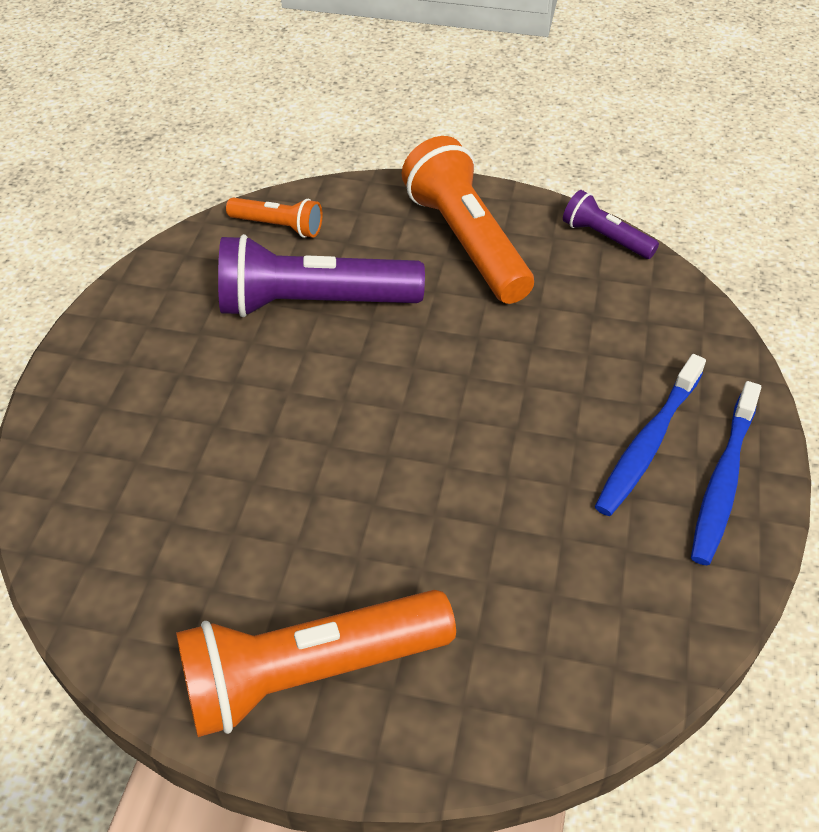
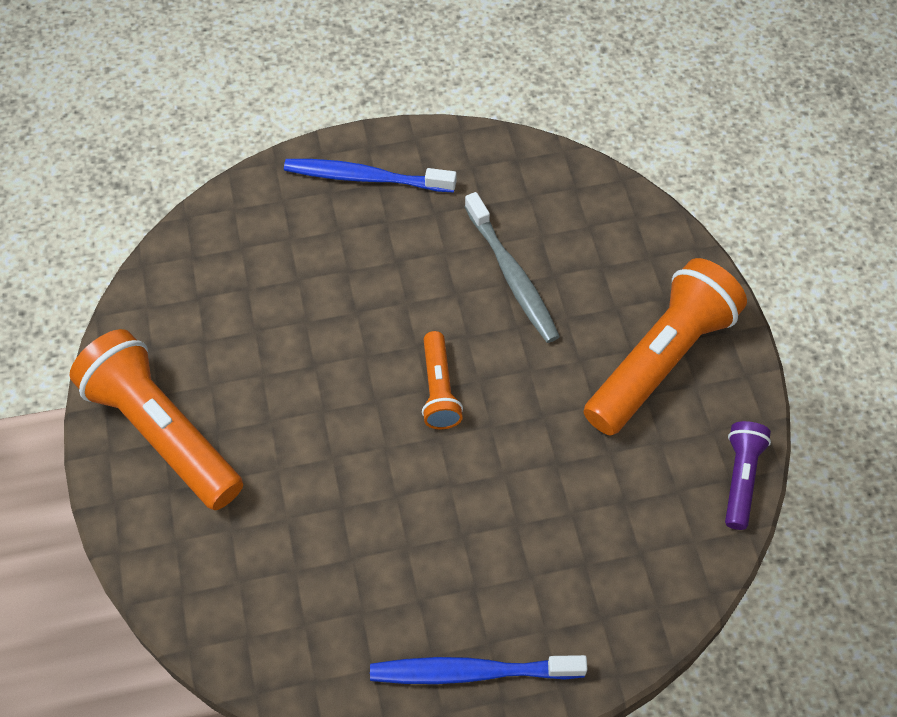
camera: 65 degrees right, 10 degrees up
purple flashlight [218,234,425,317] -> grey toothbrush [465,192,560,343]
orange flashlight [226,197,322,238] -> orange flashlight moved to [422,331,463,429]
blue toothbrush [595,354,706,516] -> blue toothbrush moved to [284,159,457,193]

